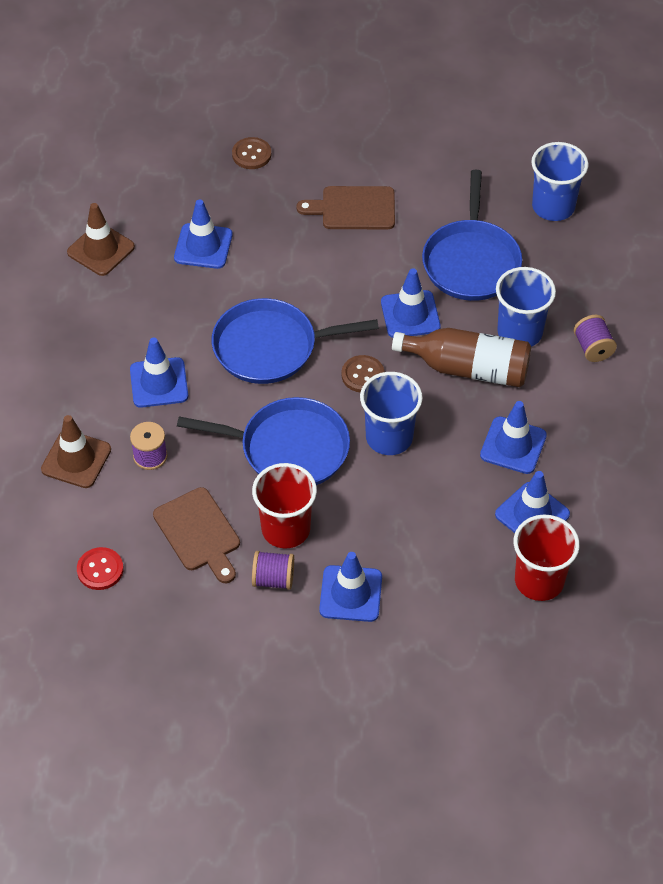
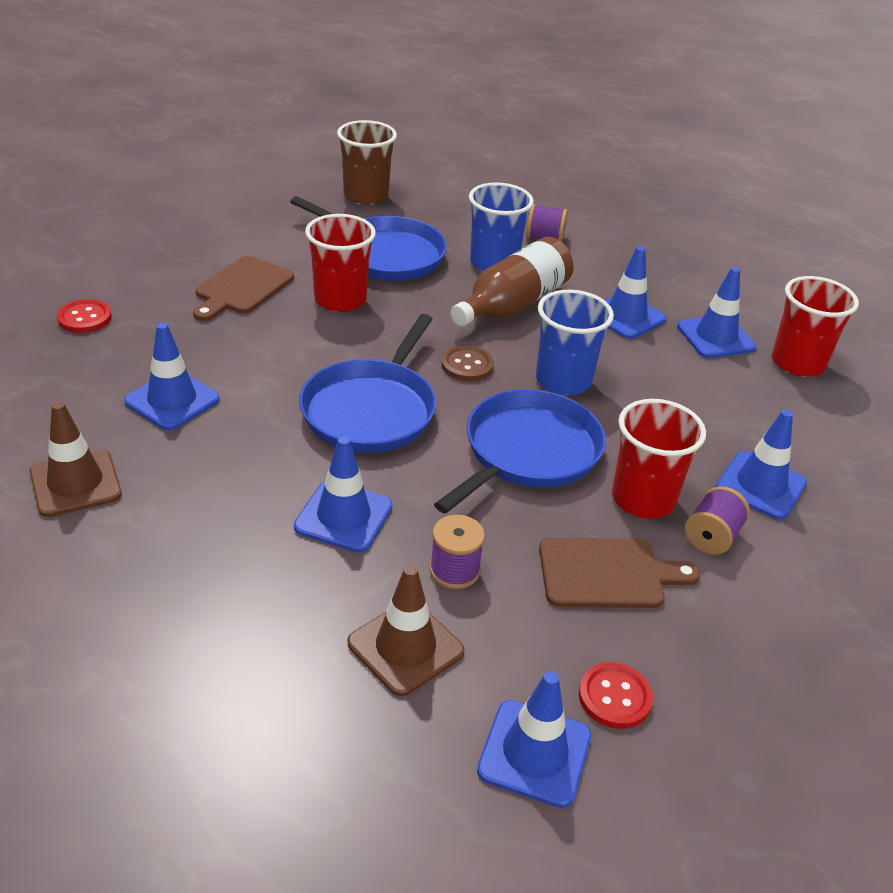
camera: 65 degrees left, 15 degrees down
brown button [232,137,271,169] -> red button [57,299,112,333]
blue traffic cone [381,268,441,338] -> blue traffic cone moved to [477,671,591,808]
blue cup [531,142,589,221] -> brown cup [337,120,397,205]
none -> red cup [305,214,376,312]

